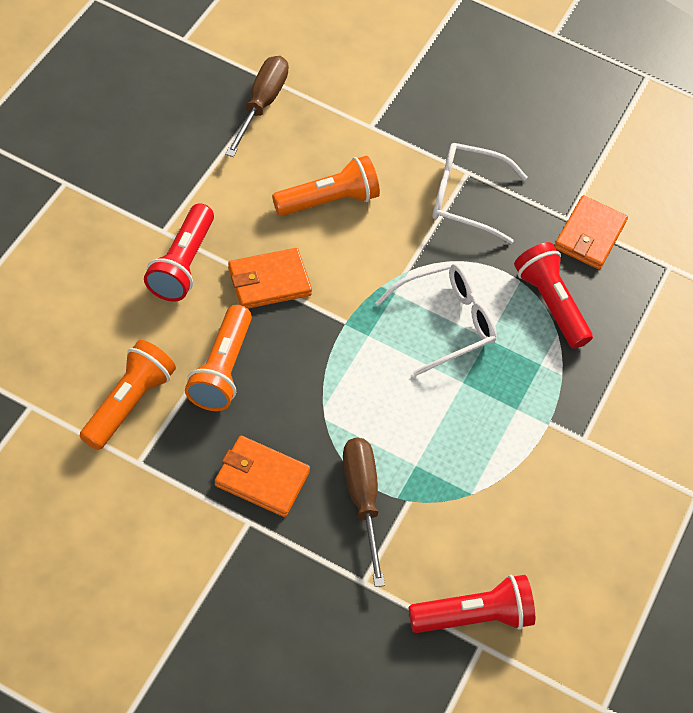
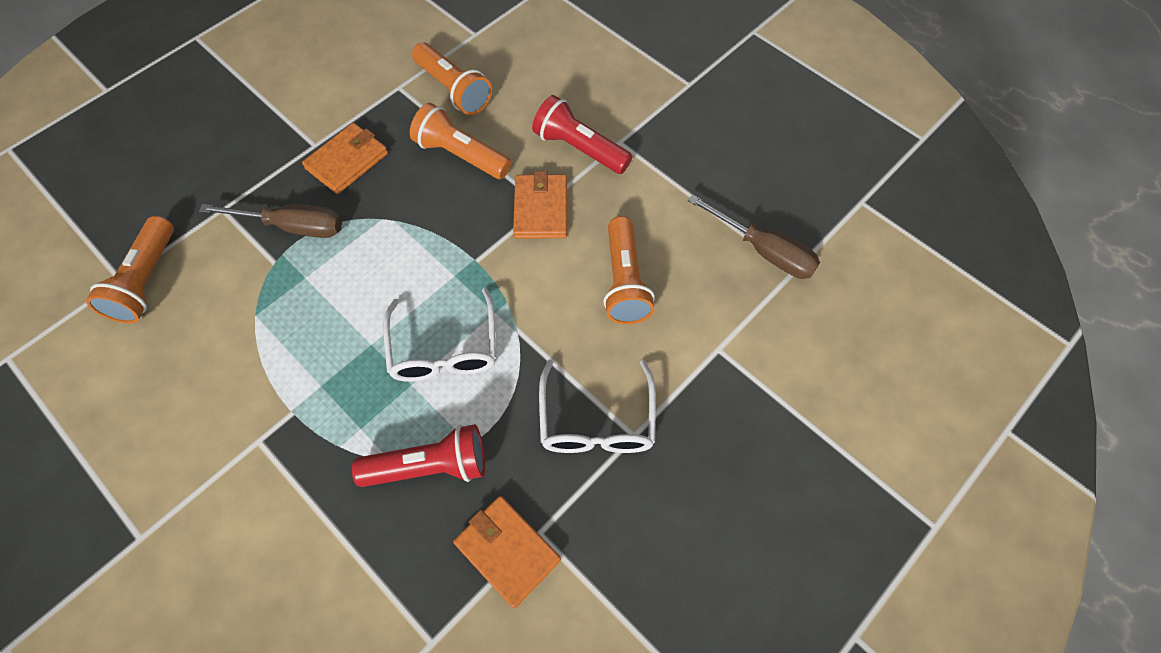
camera: 115 degrees right, 5 degrees up
red flashlight [409,575,535,633] -> orange flashlight [86,216,174,323]
white glasses [432,143,528,244] -> white glasses turned 150 degrees clockwise [539,360,656,453]

